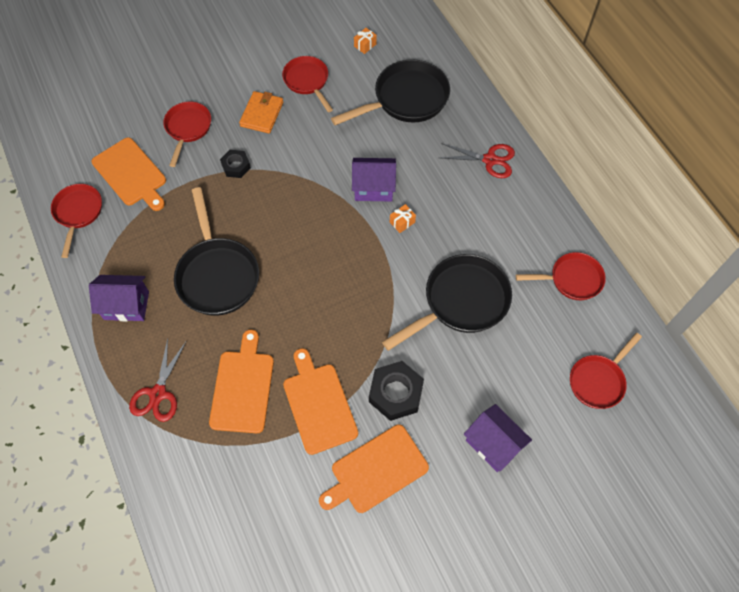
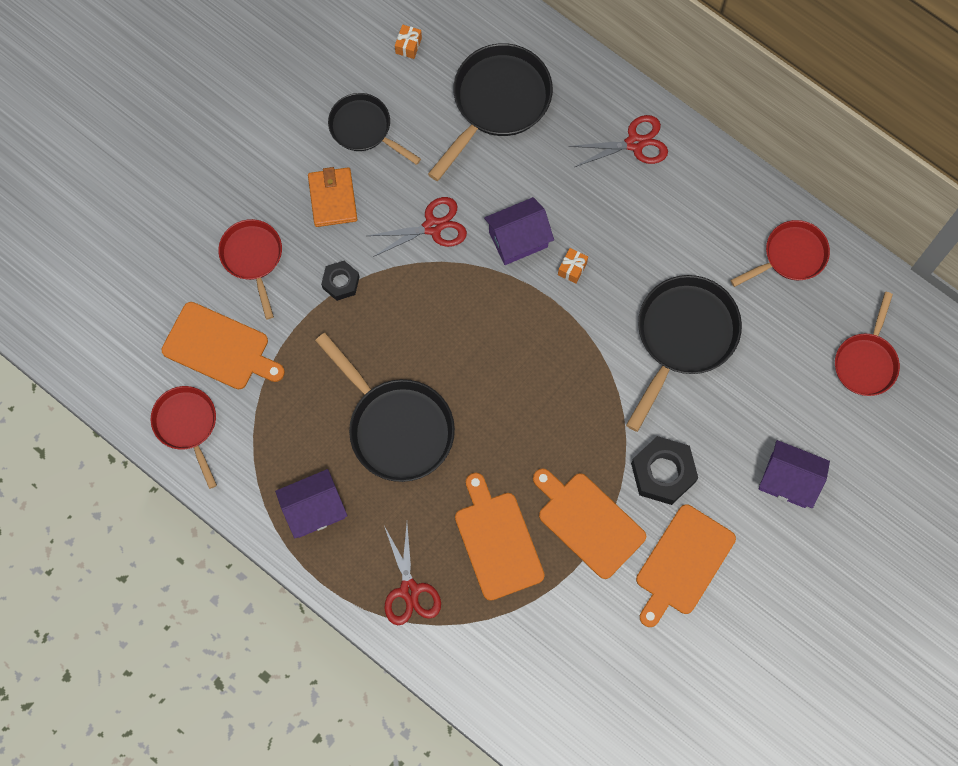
camera: 25 degrees left, 10 degrees up
red pan [282,56,333,112] -> black pan [328,93,421,165]
none -> red scissors [367,197,467,257]

